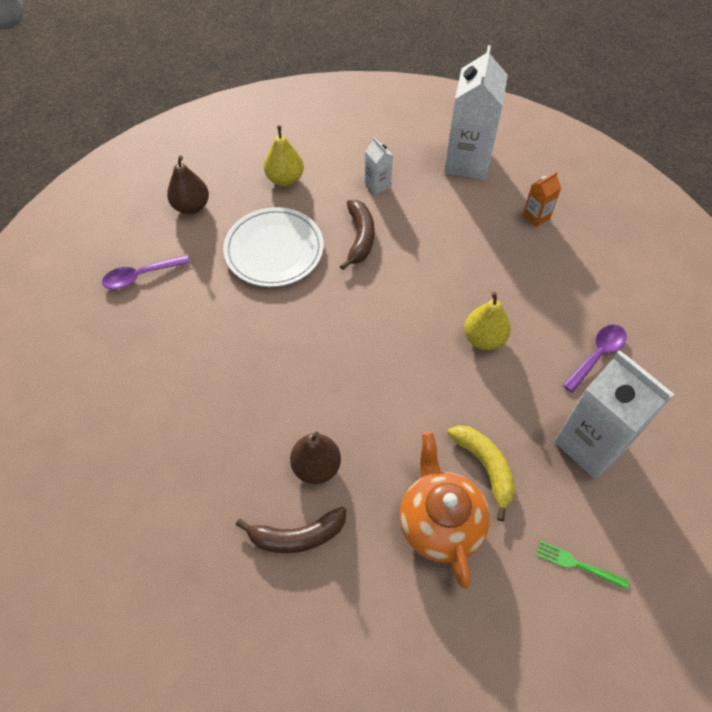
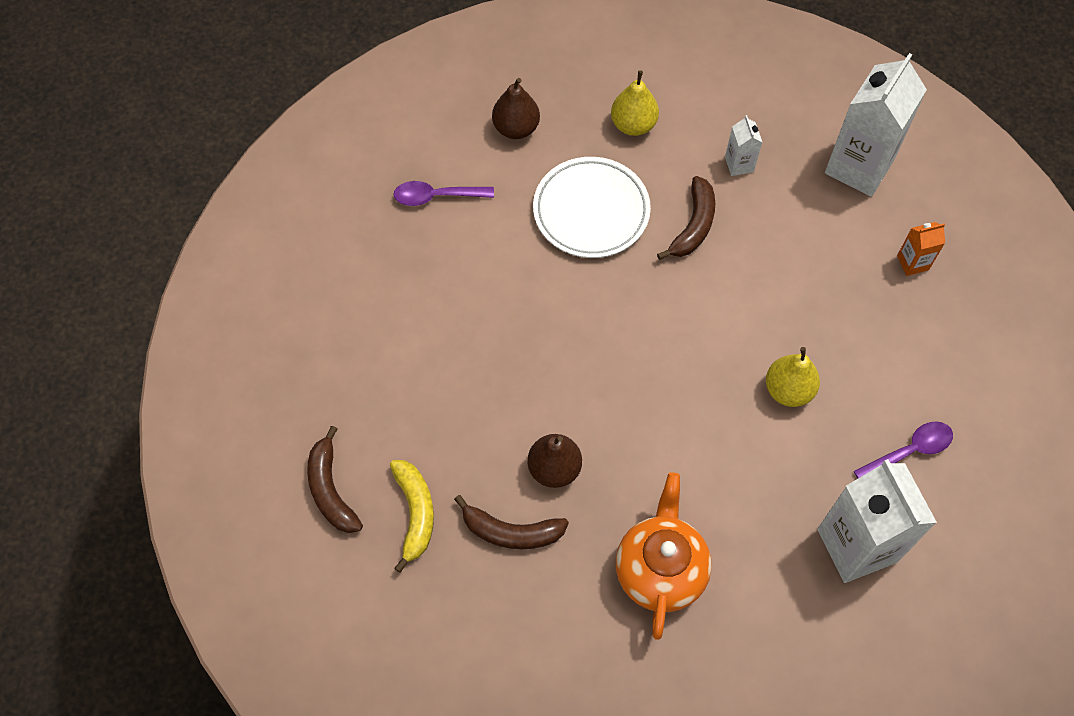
camera: 20 degrees right, 5 degrees up
yellow banana [447,425,515,521] -> yellow banana moved to [390,460,434,573]
green fork [536,540,629,590] -> none
none -> brown banana [307,426,363,533]

